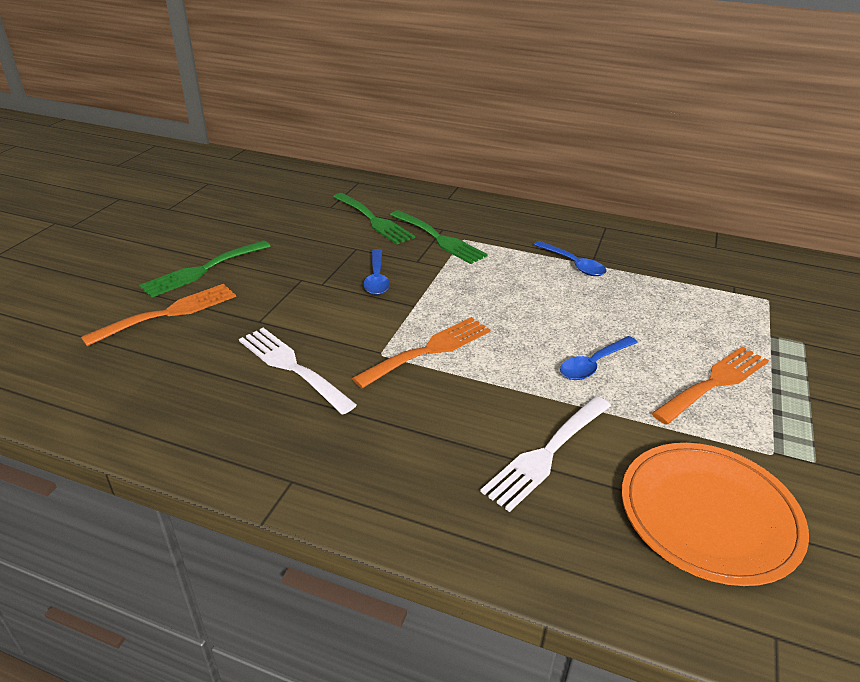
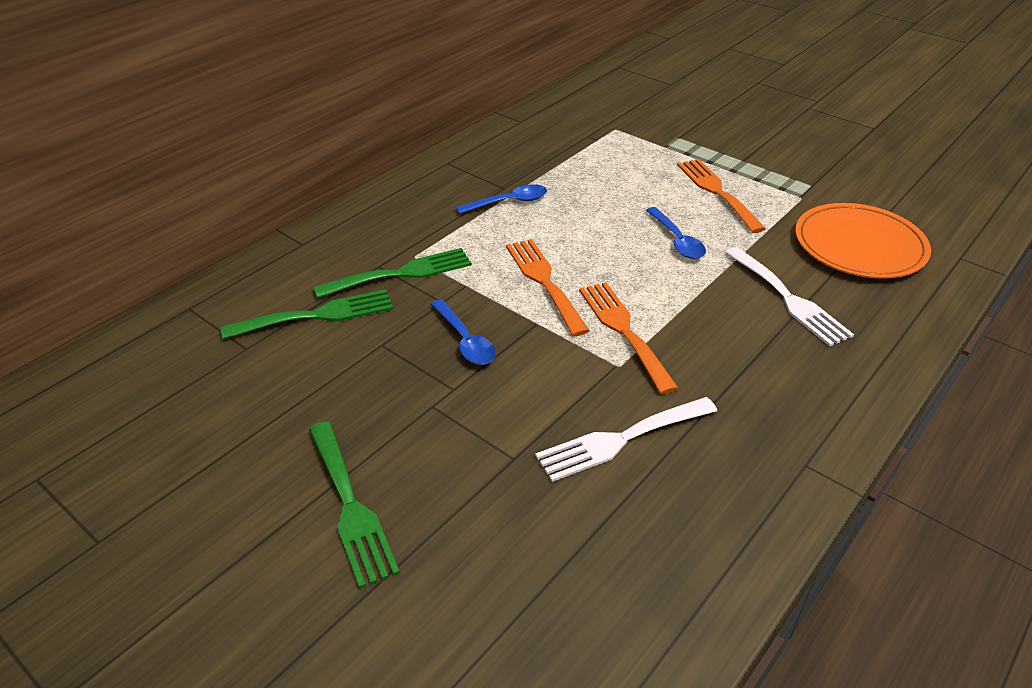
camera: 70 degrees left, 5 degrees up
orange fork [81,284,236,346] -> orange fork moved to [506,239,589,336]
blue spoon [363,249,390,295] -> blue spoon turned 45 degrees clockwise [431,299,496,365]

